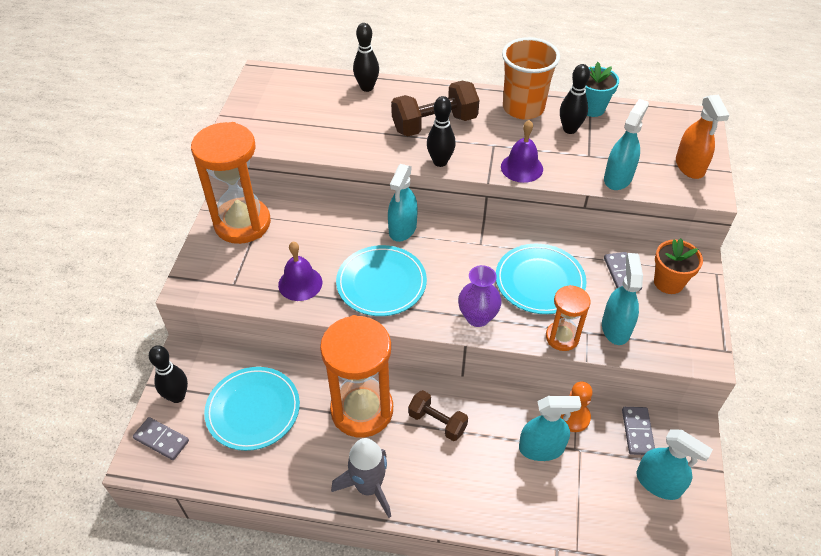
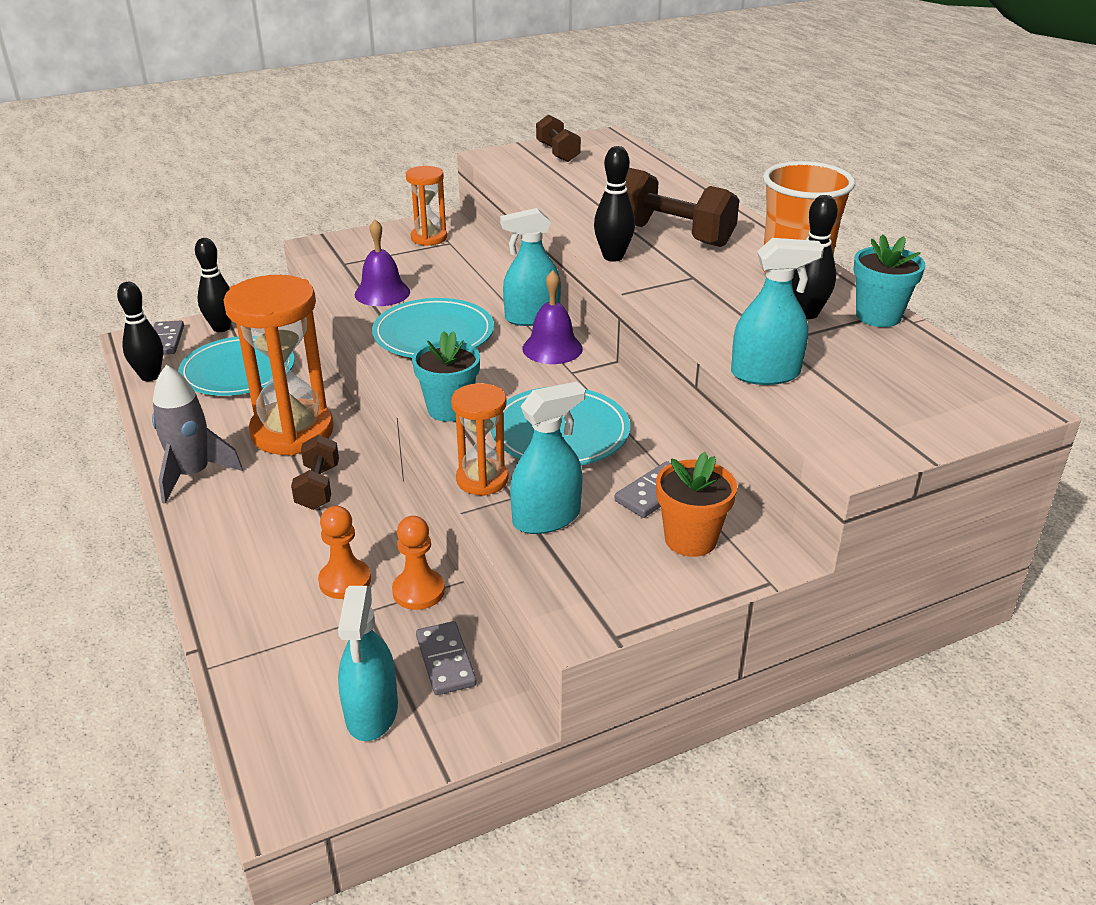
camera: 55 degrees right, 15 degrees down
orange hourglass [191,122,271,244] -> orange hourglass [406,166,447,246], size x0.53
black bowling pin [353,23,379,92] -> black bowling pin moved to [117,282,163,381]
purple vase [458,265,501,327] -> turquoise flower pot [412,331,480,422]
purple bell [501,120,543,183] -> purple bell moved to [522,270,583,364]
turquoise spray bottle [519,396,582,461] -> orange pawn [318,506,371,599]
grey domino [622,407,655,455] -> grey domino turned 75 degrees counterclockwise [416,621,477,695]
orange spray bottle [676,94,730,179] -> none
none -> brown dumbbell [536,115,581,162]

